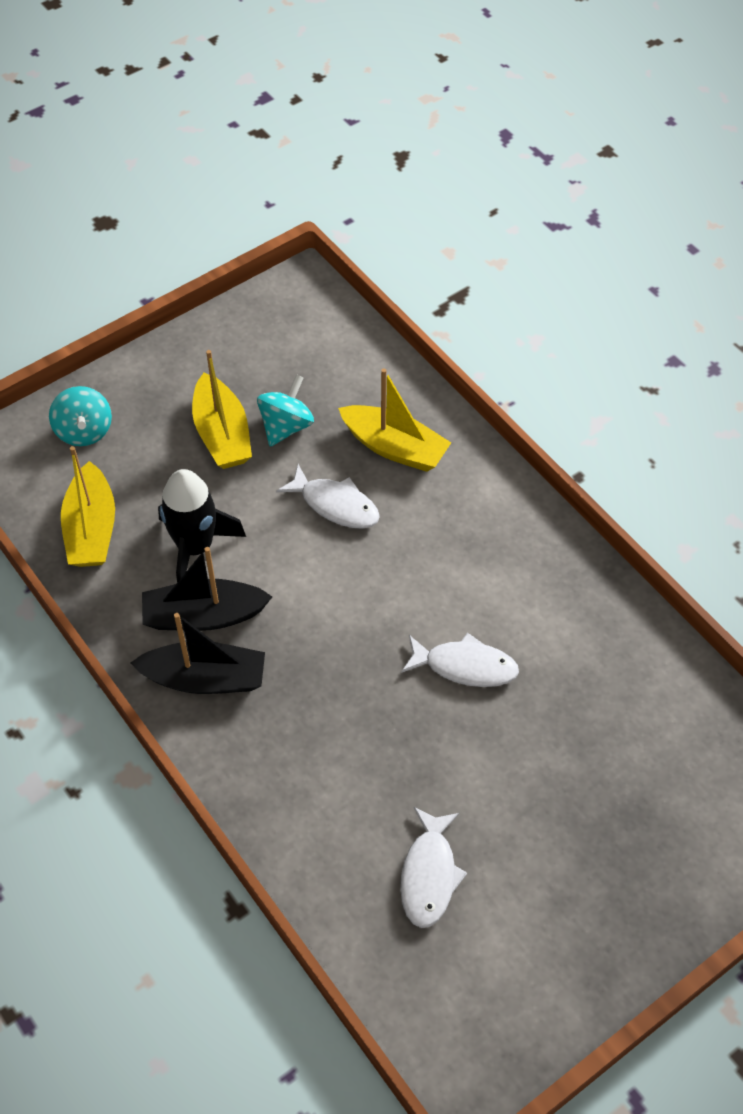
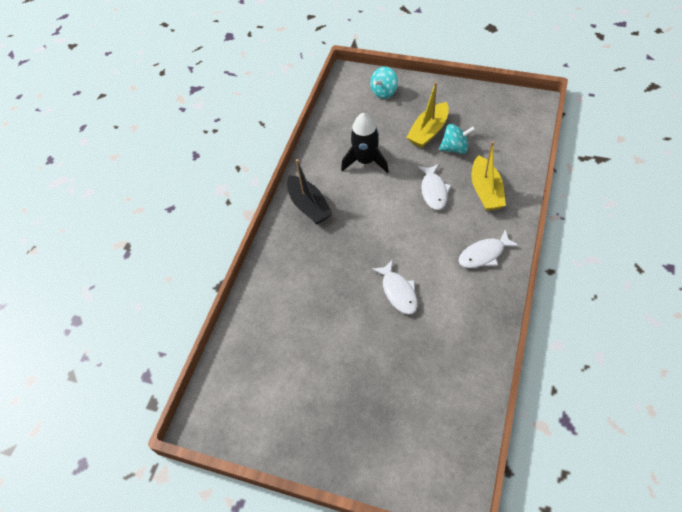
camera: 60 degrees right, 0 degrees up
yellow boat [61,446,115,567] -> none
black boat [142,547,272,631] -> none
white fish [400,807,467,928] -> white fish moved to [458,230,519,268]

